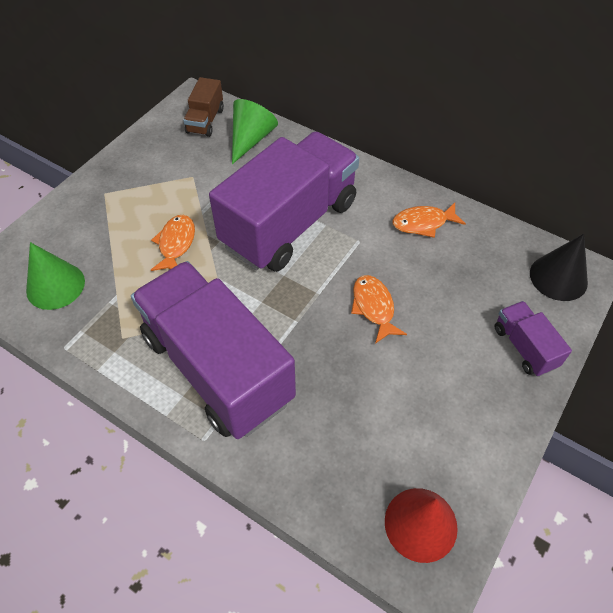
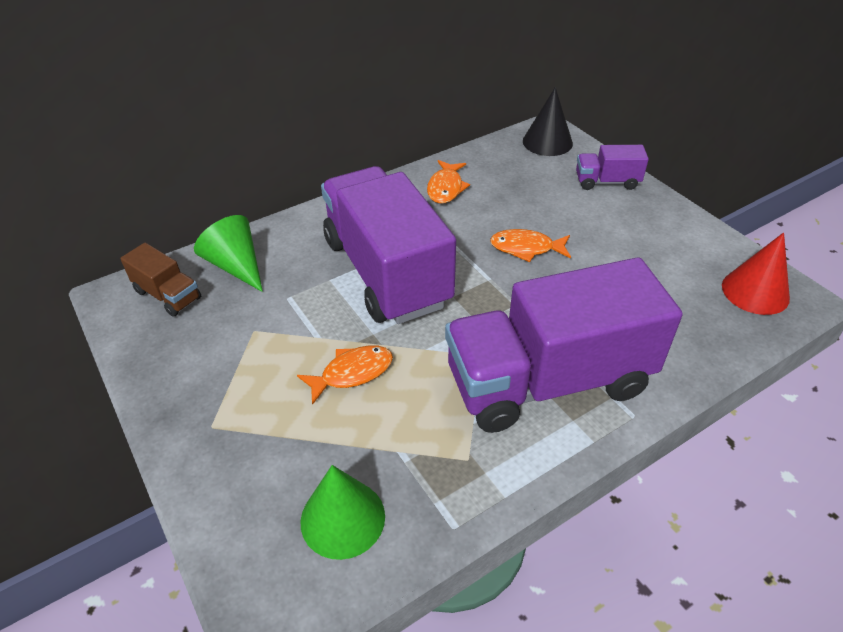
camera: 65 degrees left, 10 degrees down
orange fish [151,215,195,271] -> orange fish turned 120 degrees clockwise [297,345,393,405]

